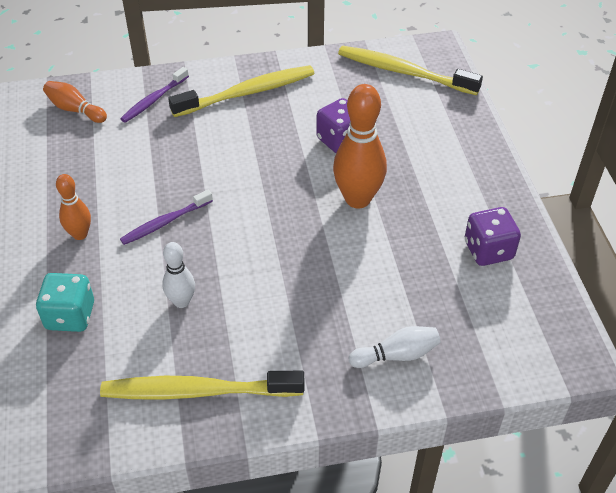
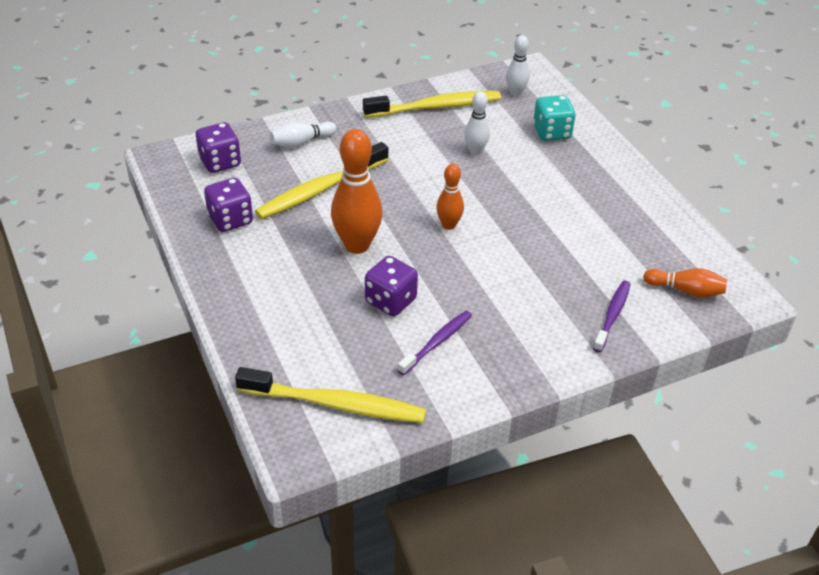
camera: 165 degrees right, 5 degrees down
orange bowling pin [56,174,91,240] -> orange bowling pin moved to [436,164,464,230]
purple toothbrush [120,190,213,245] -> purple toothbrush moved to [398,311,472,375]
yellow toothbrush [168,65,315,117] -> yellow toothbrush moved to [255,142,389,219]
none -> purple dice [196,122,241,173]
none -> white bowling pin [506,35,530,97]

